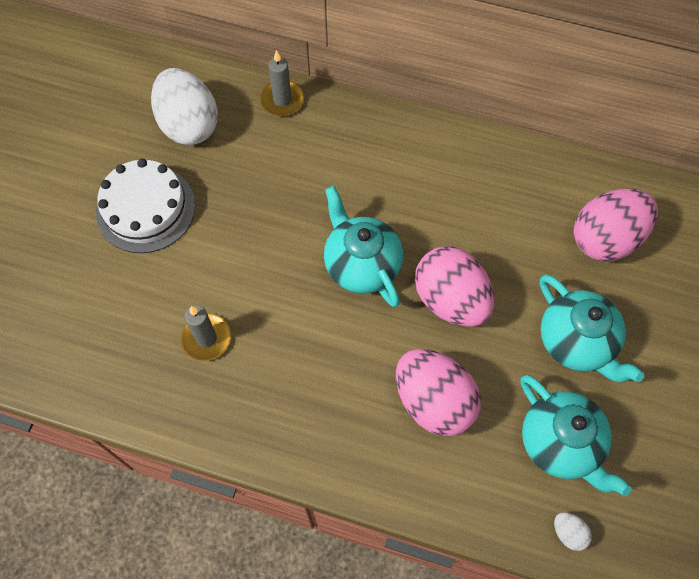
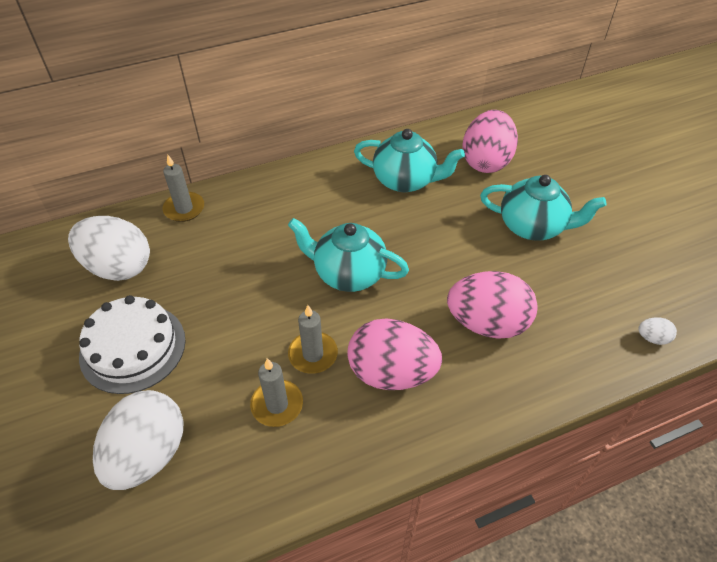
camera: 40 degrees left, 15 degrees down
pink egg [415,246,495,327] -> pink egg moved to [347,318,442,390]
turquoise teapot [521,375,632,496] -> turquoise teapot moved to [354,129,465,192]
none -> white egg [93,390,183,490]
none -> grey candle [288,305,338,374]

